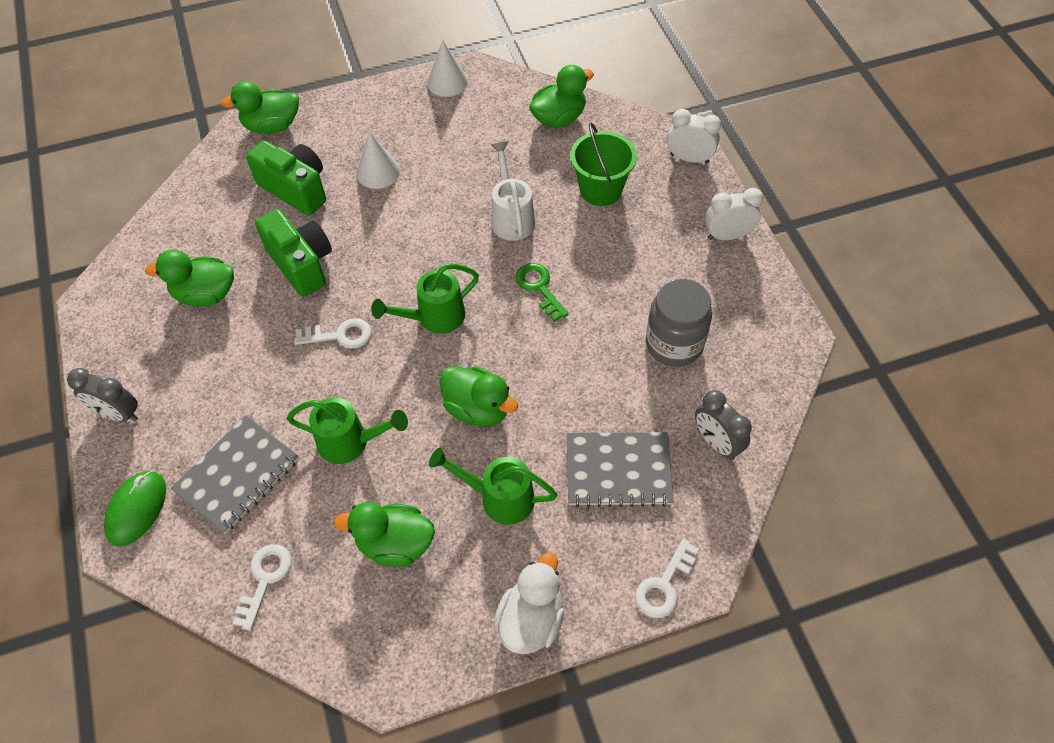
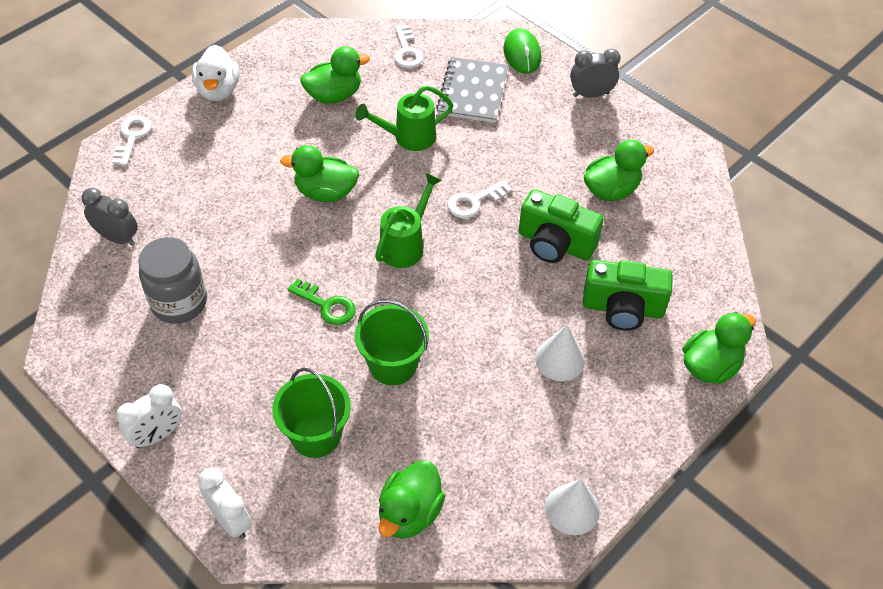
camera: 150 degrees right, 5 degrees down
green watering can [429,447,558,525] -> none
white watering can [491,141,535,241] -> green bucket [355,300,429,385]
grey notebook [567,432,674,507] -> none
white clock [667,109,721,163] -> white clock turned 120 degrees counterclockwise [198,467,252,539]

